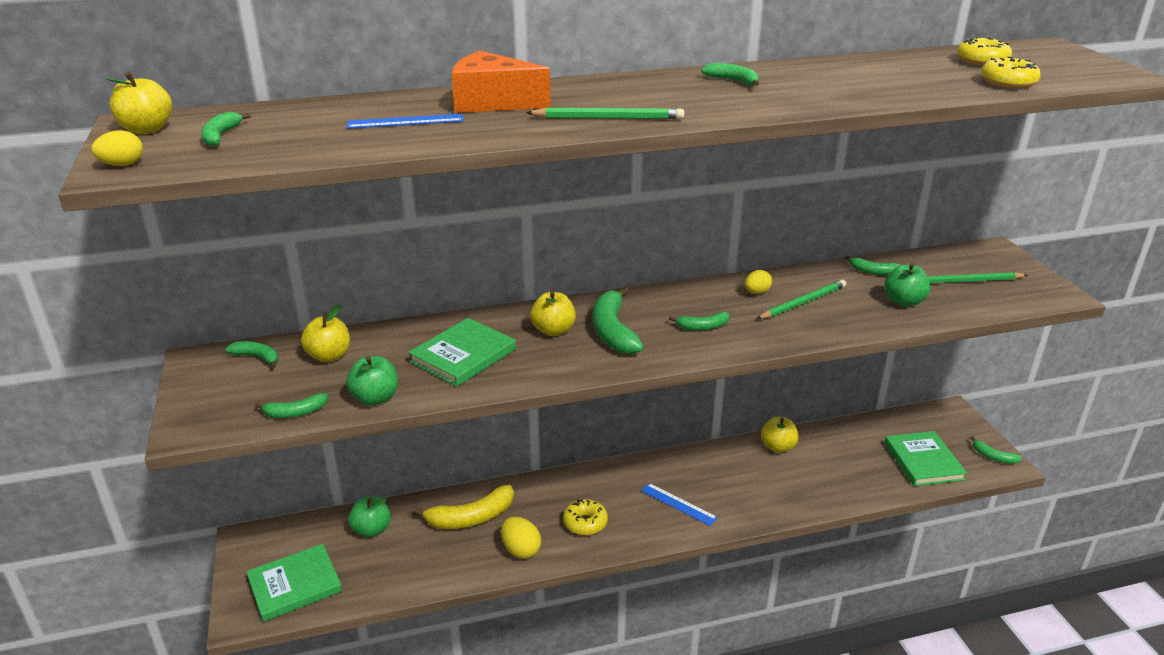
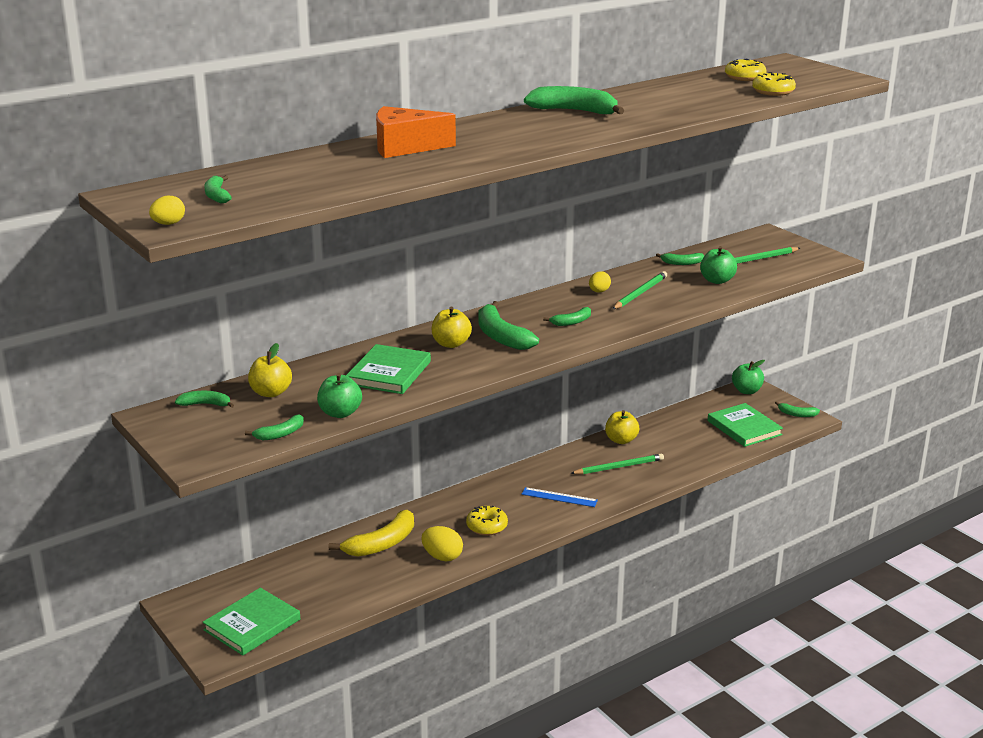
camera: 20 degrees left, 5 degrees down
yellow apple [107,72,172,134] -> none
blue ruler [347,114,464,129] -> none
green apple [348,496,391,537] -> green apple moved to [732,360,765,394]
green pencil [526,108,684,119] -> green pencil moved to [570,454,664,475]
green banana [701,63,759,86] -> green banana [524,86,624,114], size x1.87

